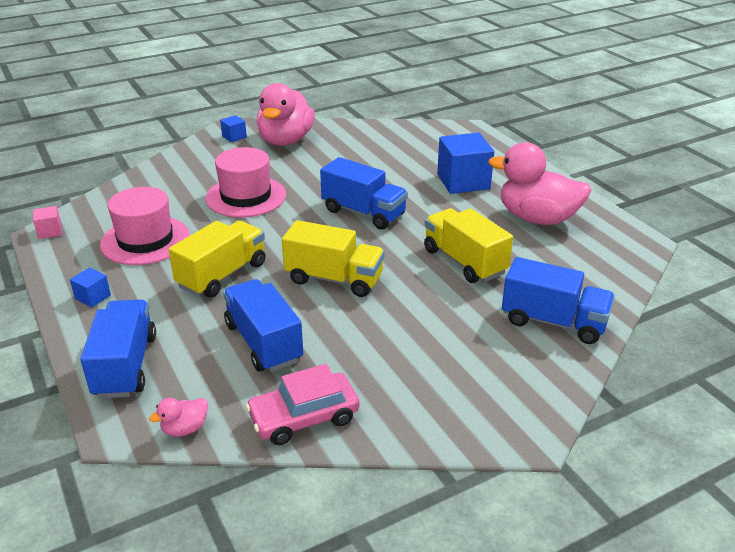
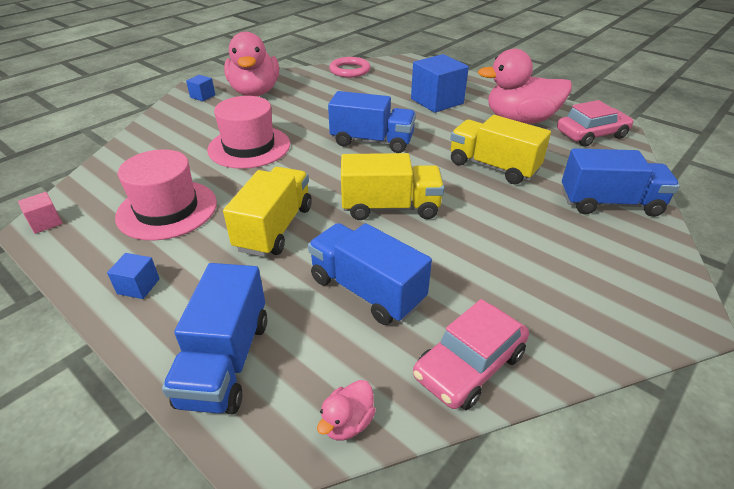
camera: 20 degrees left, 5 degrees up
blue truck [80,300,156,398] -> blue truck turned 150 degrees counterclockwise [162,263,267,414]
none -> pink ring [329,57,370,77]
none -> pink car [557,100,633,146]

